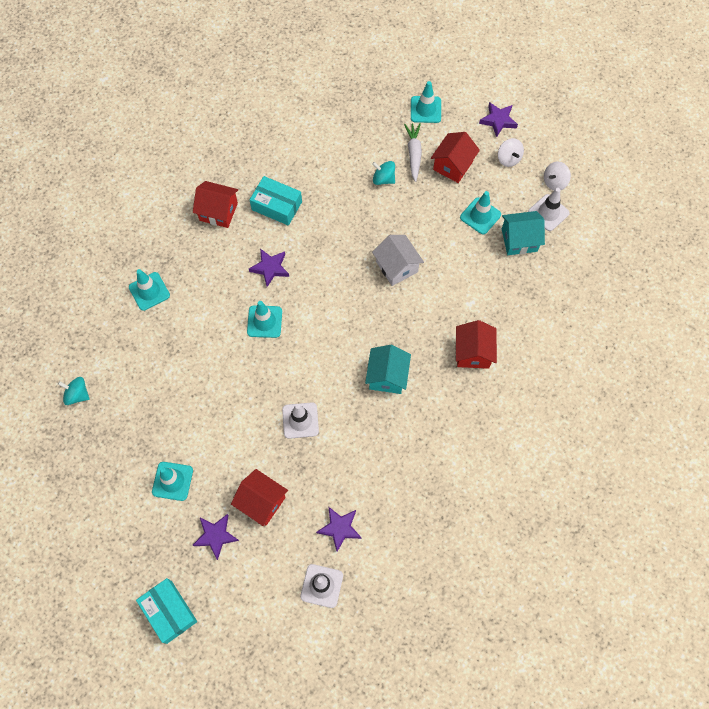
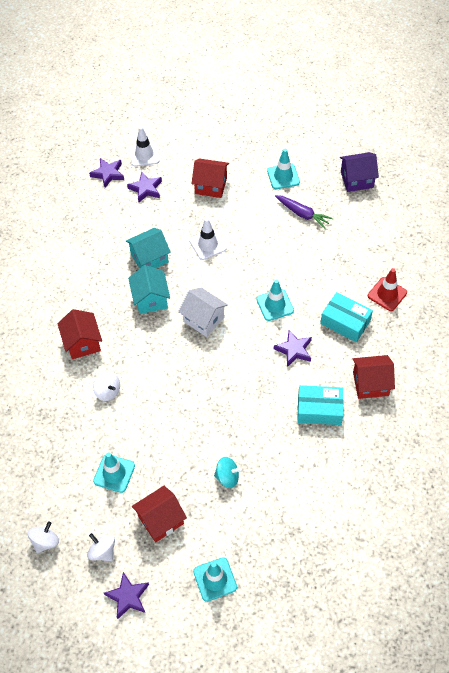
camera: 160 degrees right, 10 degrees down
turquoise spinning top [58,377,90,405] -> none
turquoise traffic cone [129,269,170,311] -> red traffic cone [368,268,407,311]
turquoise box [136,578,197,644] -> turquoise box moved to [320,292,373,342]
purple star [193,514,239,560] -> purple star moved to [89,158,124,188]
white house [372,235,424,286] -> white house moved to [178,287,228,337]
white carrot [404,123,422,182] -> none
red house [431,132,480,183] -> red house turned 45 degrees clockwise [132,485,187,542]
turquoise house [502,211,545,255] -> turquoise house moved to [126,228,171,268]
white traffic cone [528,188,570,231] -> none
none -> white spinning top [93,371,120,401]
none -> purple carrot [275,195,333,229]
none -> purple house [340,152,379,192]

